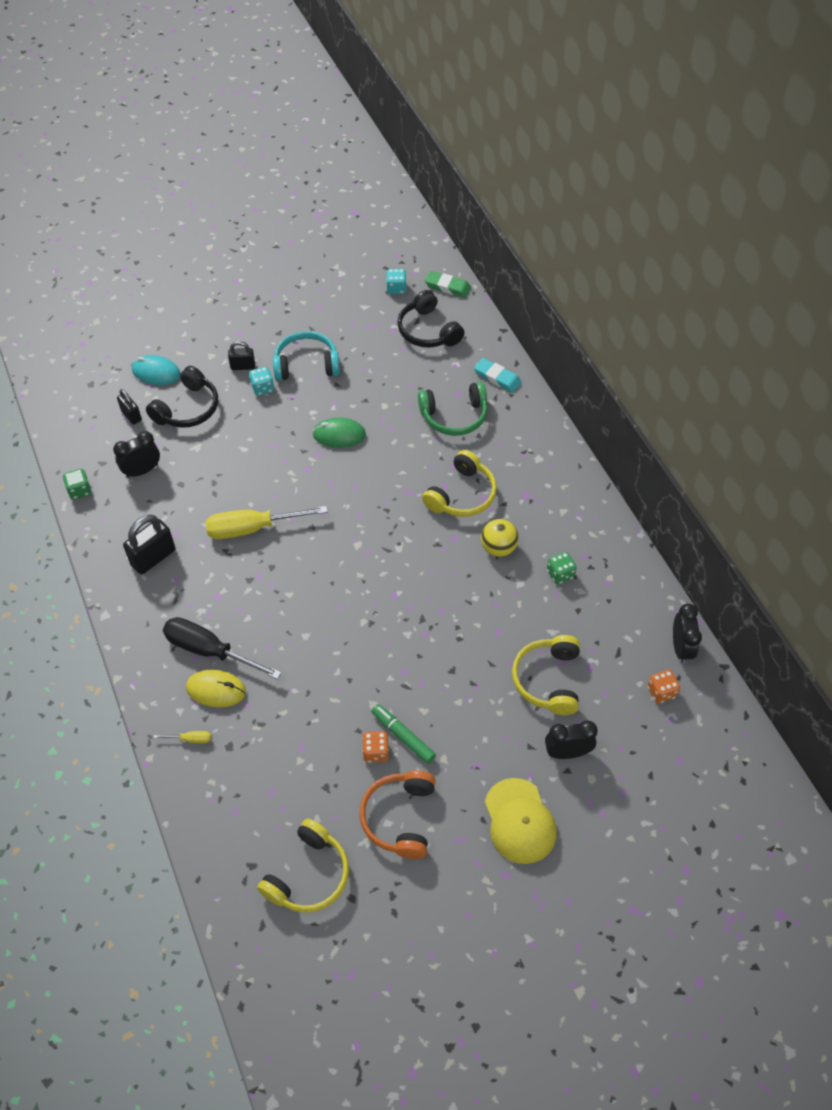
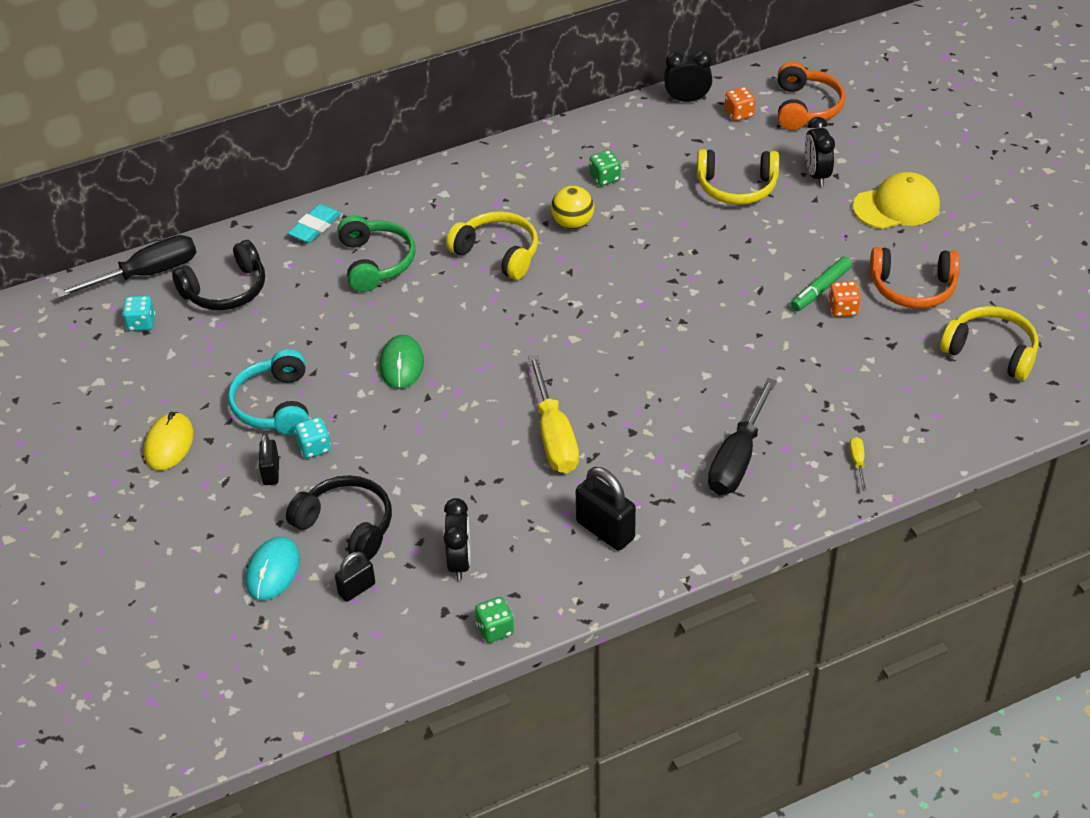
camera: 90 degrees left, 10 degrees down
black clock [113,431,160,478] -> black clock turned 150 degrees counterclockwise [444,498,470,580]
yellow mouse [186,670,246,708] -> yellow mouse moved to [144,412,194,470]
green eraser [425,271,471,298] -> black screwdriver [56,235,197,298]
none -> orange headphones [778,61,845,130]

